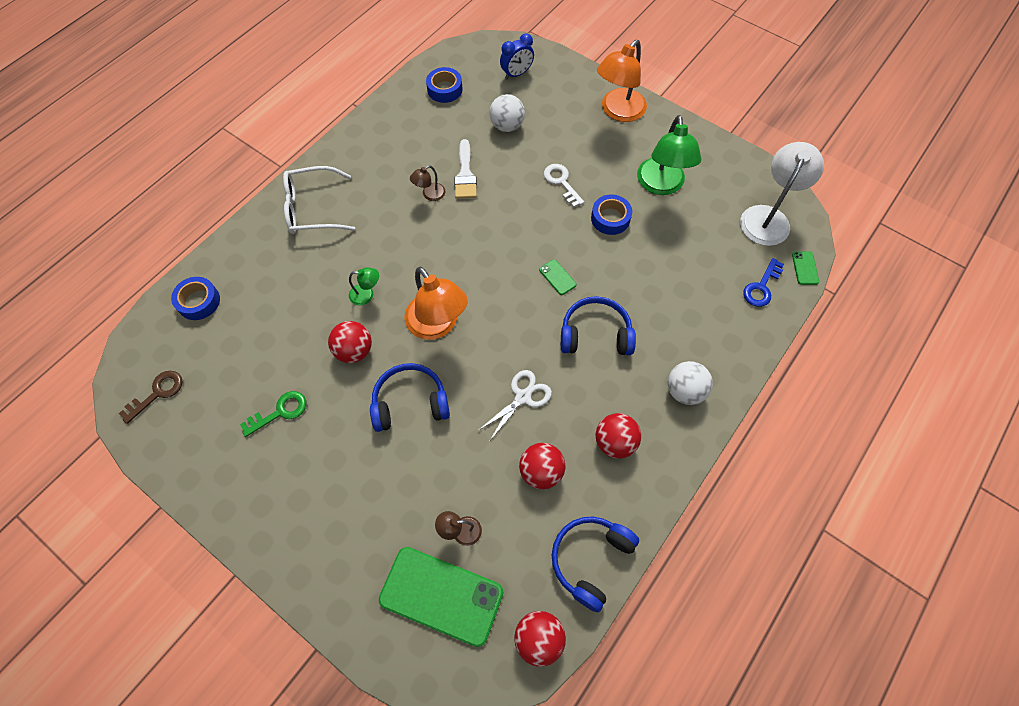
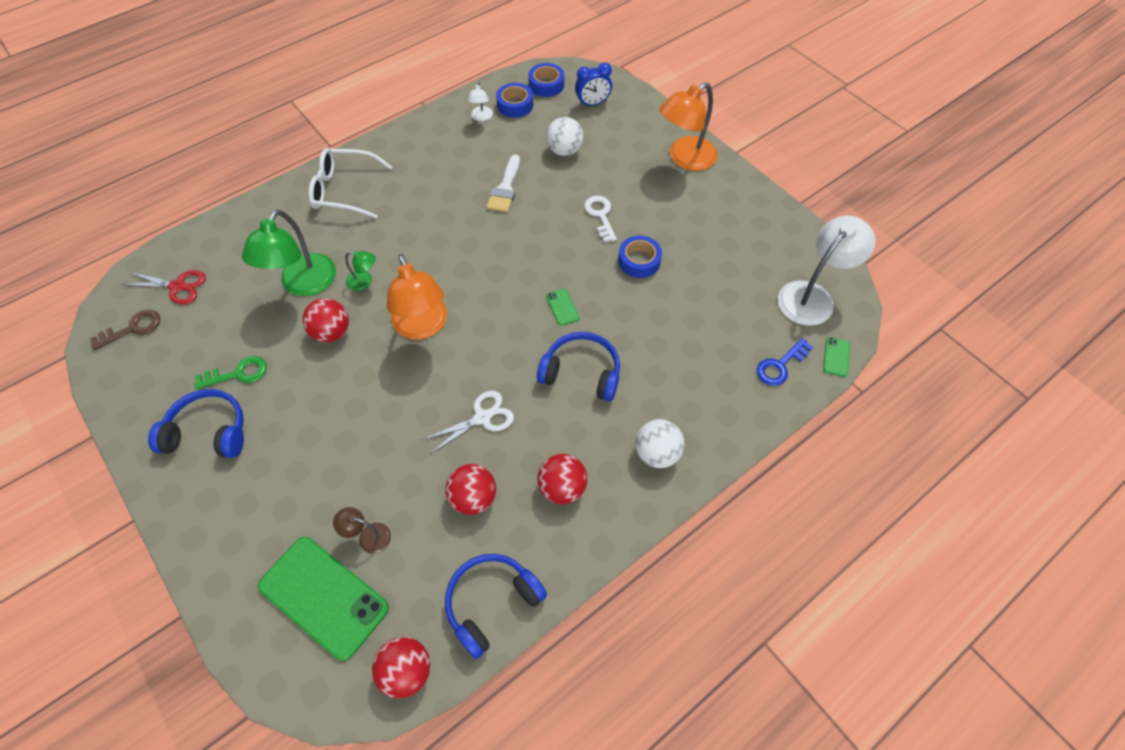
camera: 15 degrees right, 5 degrees down
blue tape [171,277,220,320] -> blue tape moved to [528,63,564,97]
blue headphones [370,363,450,432] -> blue headphones moved to [148,389,244,458]
brown lamp [410,165,445,201] -> none
green lamp [637,115,701,195] -> green lamp moved to [242,209,336,296]
none -> red scissors [122,270,206,305]
none -> white lamp [468,82,493,121]

